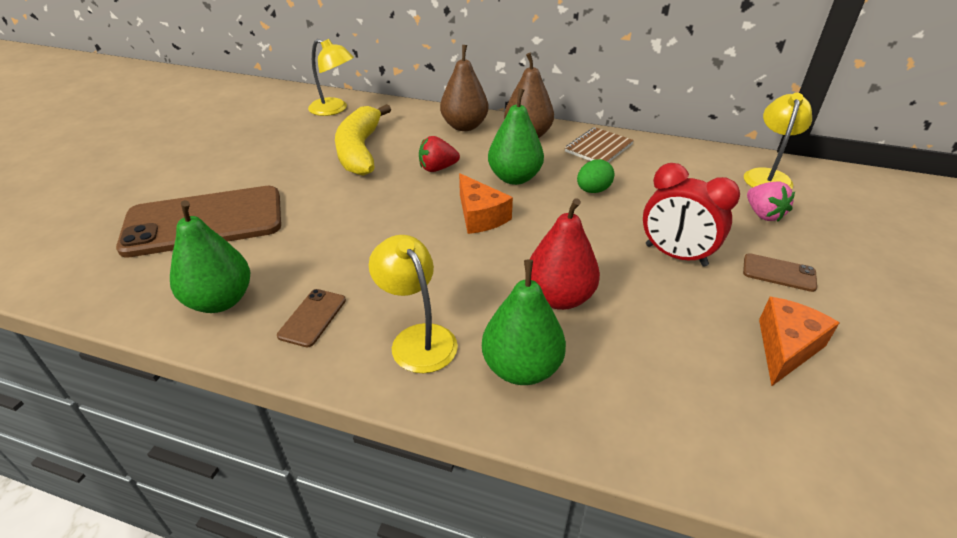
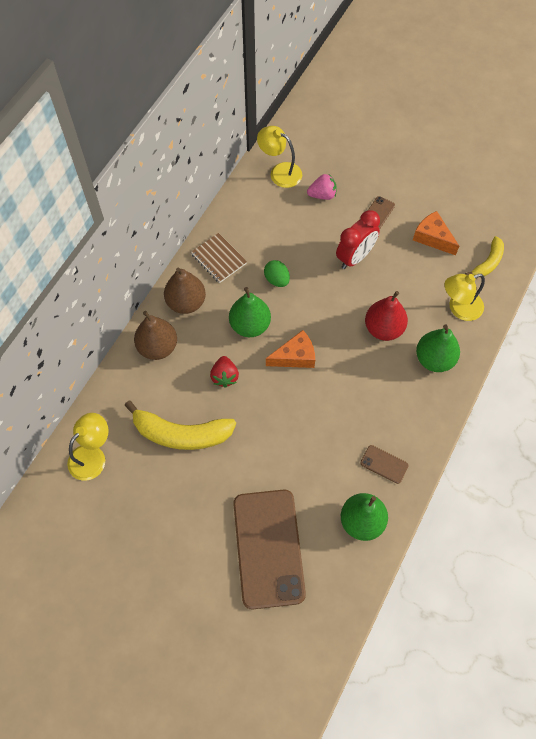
camera: 80 degrees left, 25 degrees up
yellow lamp [369,235,458,373] -> yellow lamp moved to [444,274,485,321]
none -> yellow banana [465,236,504,276]

